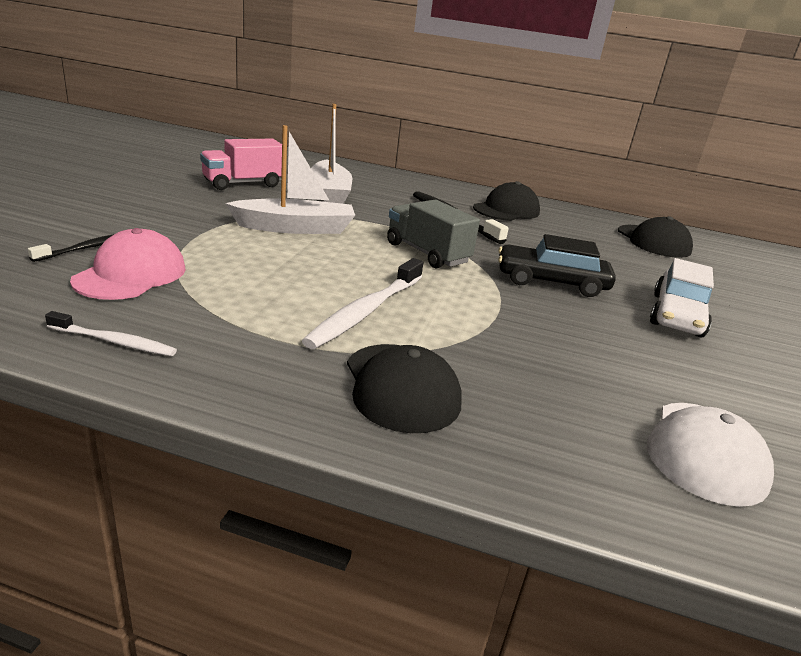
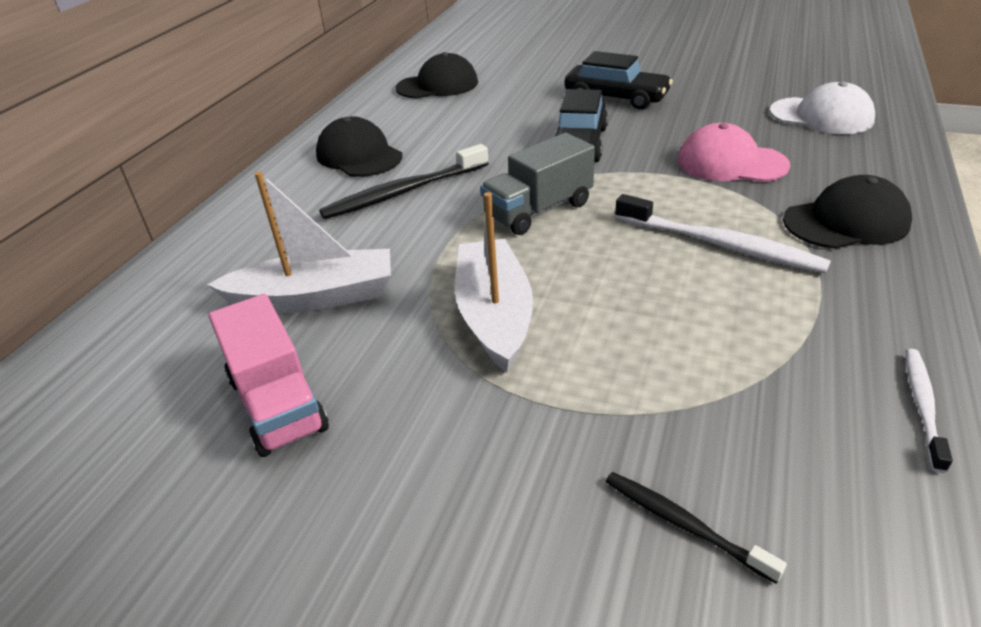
camera: 80 degrees left, 10 degrees up
pink cap [70,228,186,300] -> pink cap moved to [678,123,790,182]
white car [650,258,714,338] -> black car [565,51,673,110]

